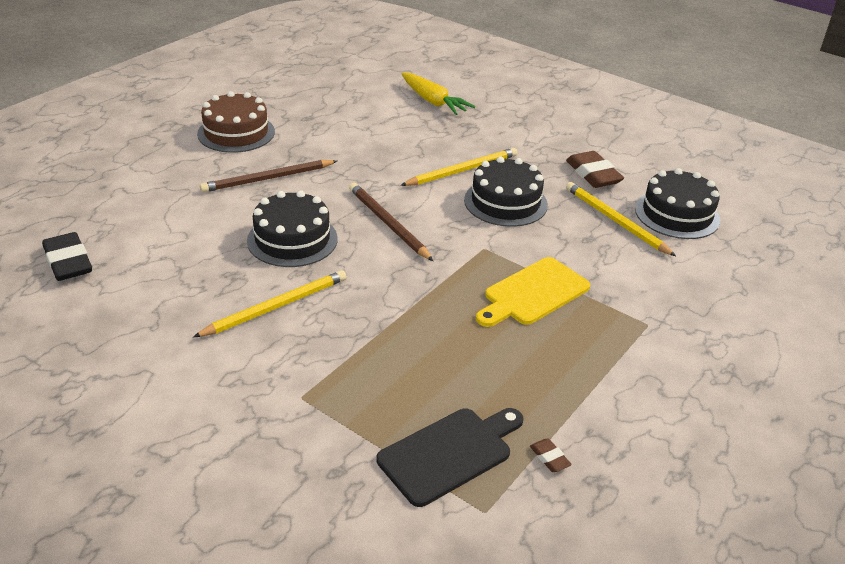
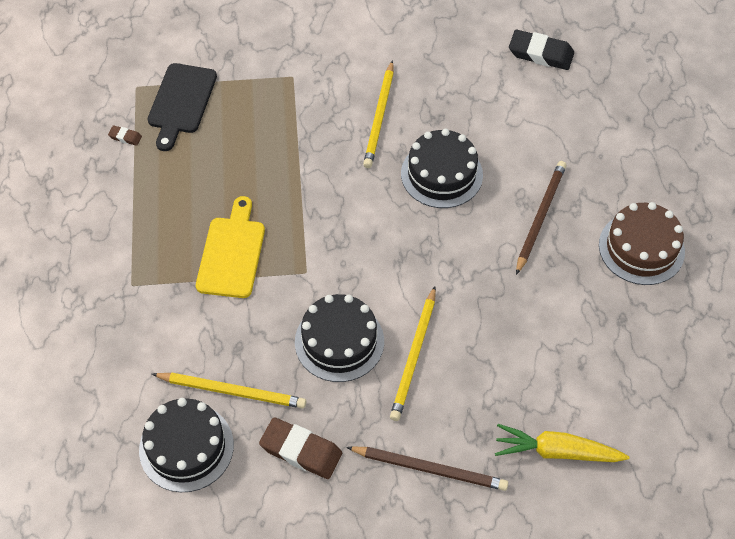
camera: 140 degrees right, 20 degrees up
brown pencil [349,183,433,261] -> brown pencil moved to [346,446,508,491]

